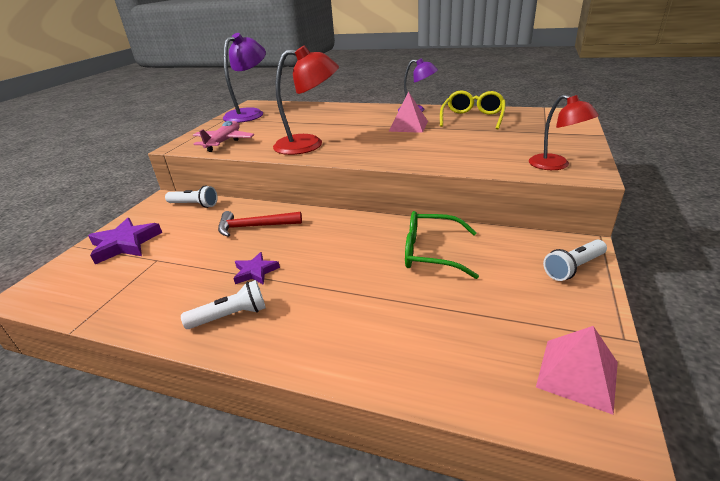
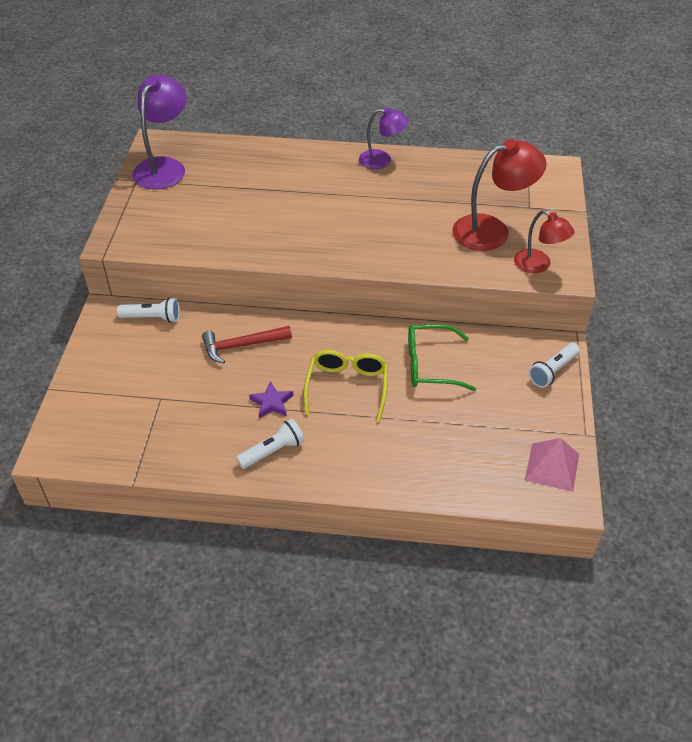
camera: 15 degrees left, 15 degrees up
purple star [88,218,162,264] -> none
pink plane [193,121,254,152] -> none
red lamp [273,45,339,155] -> red lamp moved to [453,139,547,251]
pink pyramid [389,92,428,133] -> none
yellow glasses [440,90,506,129] -> yellow glasses moved to [304,350,388,422]

